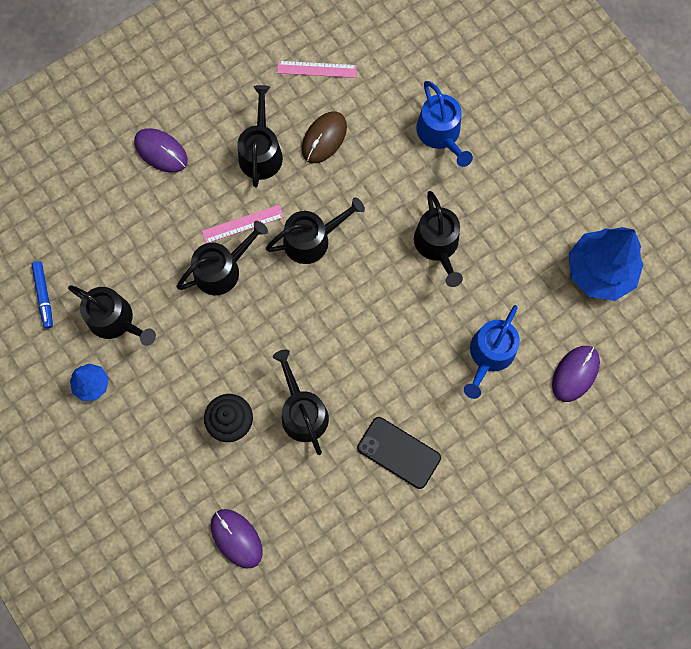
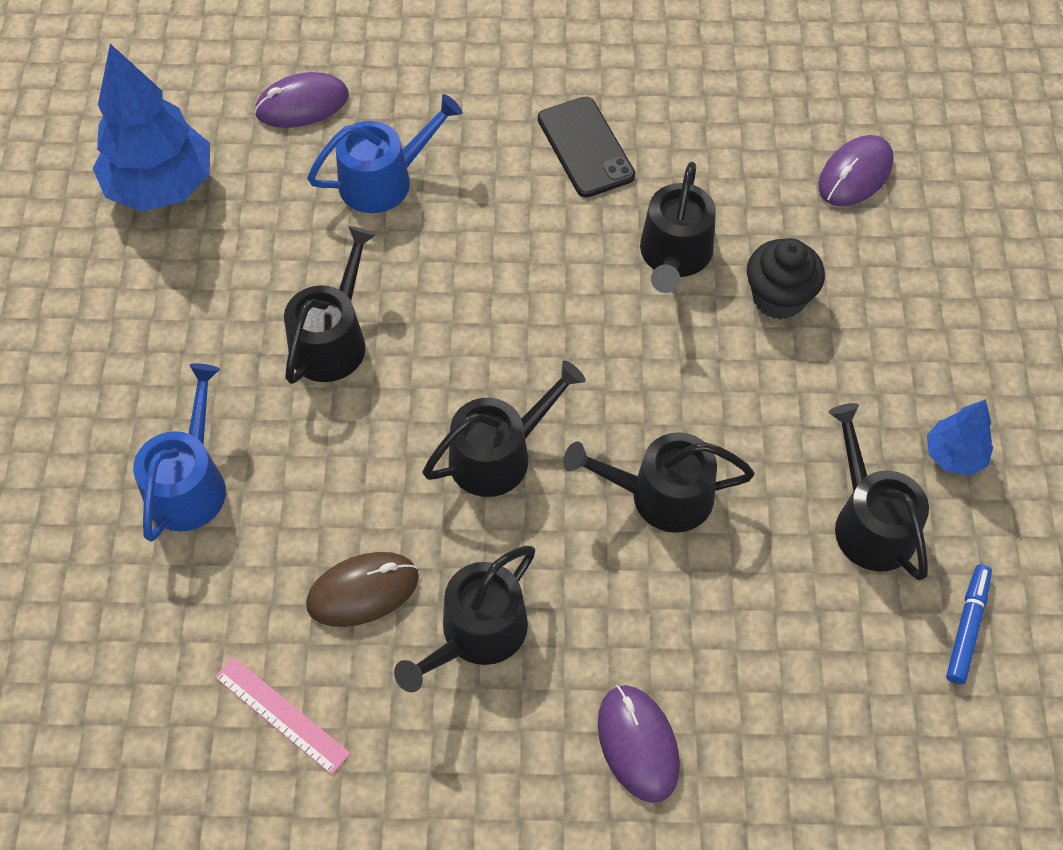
camera: 145 degrees left, 15 degrees down
pink ruler [202,205,284,243] -> none
purple mouse [211,509,262,569] -> purple mouse turned 45 degrees clockwise [818,135,894,207]
black watering can [266,197,365,264] -> black watering can turned 135 degrees clockwise [422,361,586,497]

